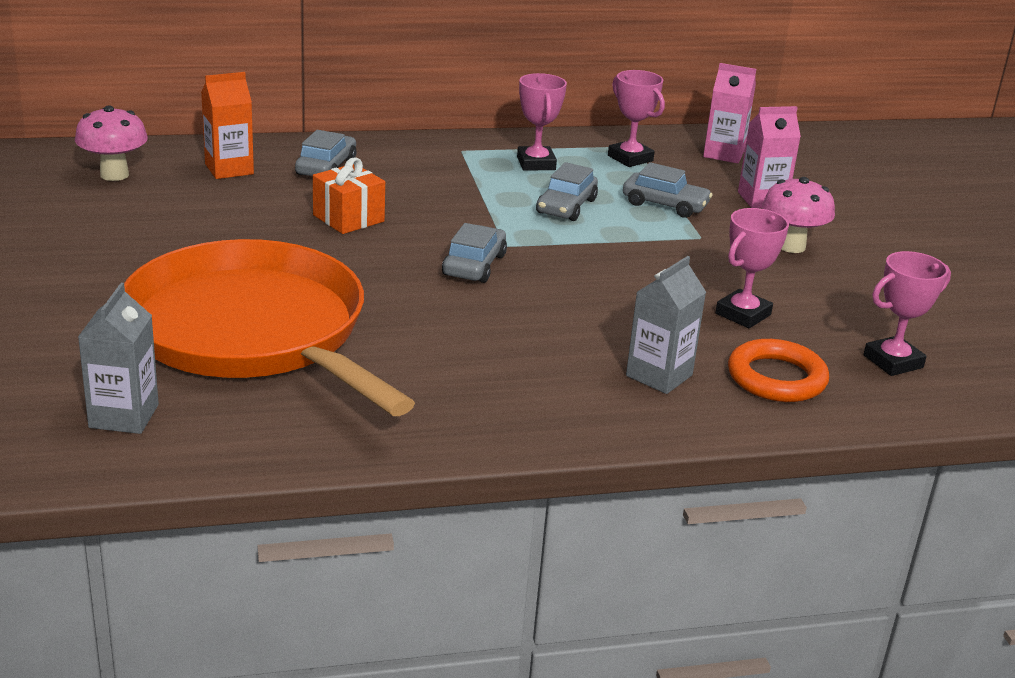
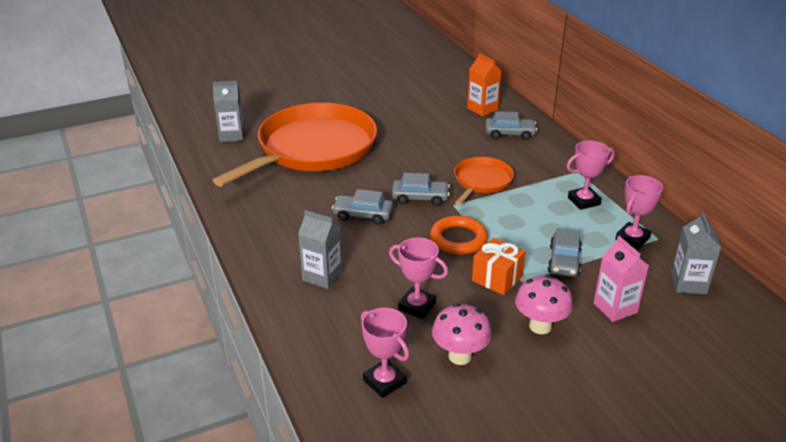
camera: 80 degrees right, 5 degrees up
pink mushroom [75,105,148,181] -> pink mushroom moved to [432,303,492,365]
orange gift [313,158,385,234] -> orange gift moved to [472,238,526,295]
grey car [536,162,598,221] -> grey car moved to [332,189,393,225]
pink carton [703,63,756,163] -> grey carton [671,212,721,294]
orange ring [728,339,829,402] -> orange ring moved to [430,215,488,255]
none -> orange pan [454,157,514,205]

